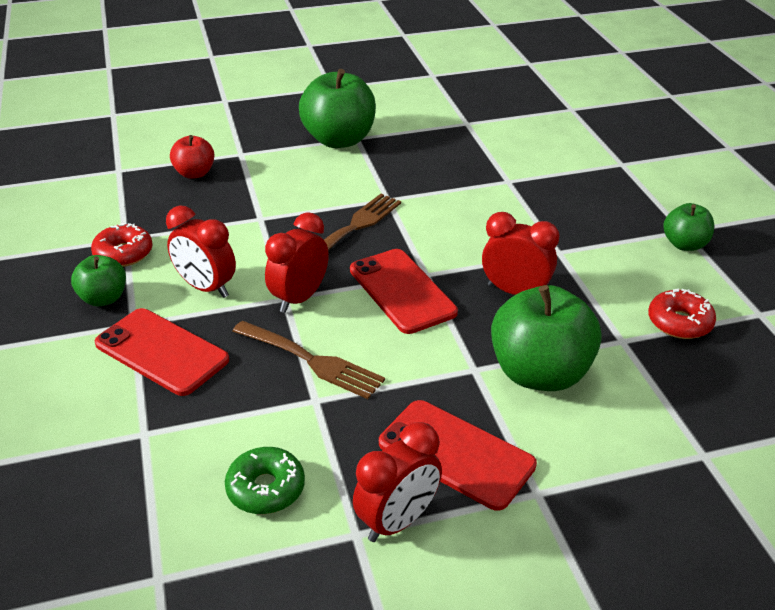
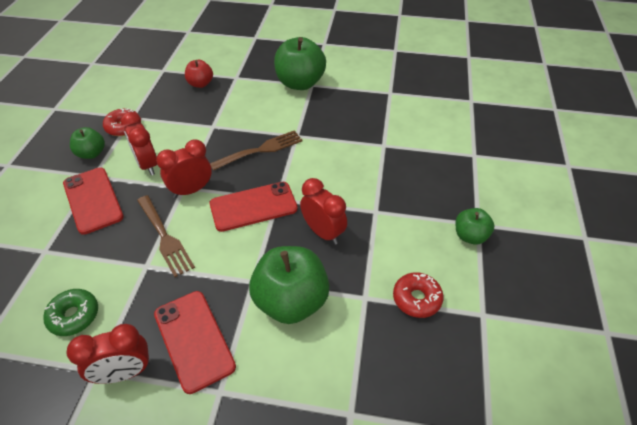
camera: 25 degrees right, 10 degrees up
red phone [350,249,458,334] -> red phone turned 75 degrees clockwise [209,182,298,232]

